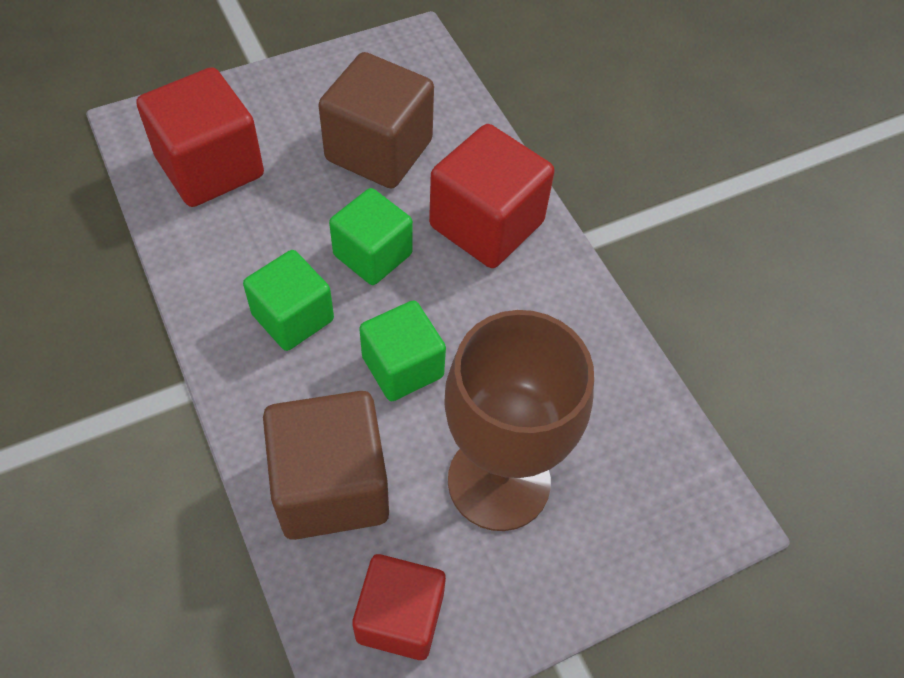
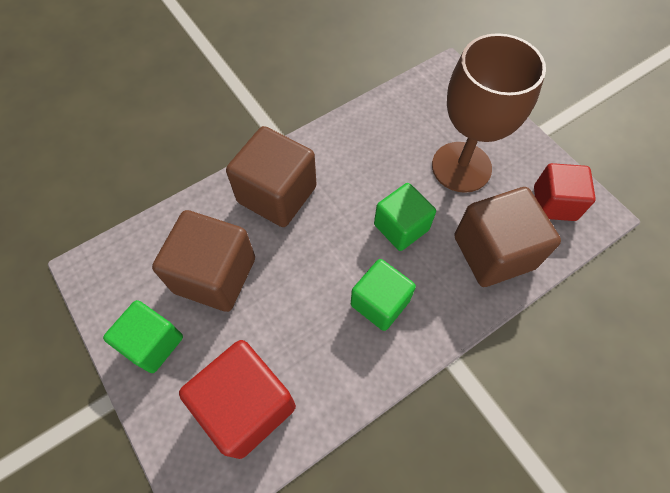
camera: 95 degrees left, 5 degrees up
green cube [329,188,413,285] -> green cube moved to [103,300,183,373]
red cube [429,124,554,268] -> brown cube [226,126,317,227]

